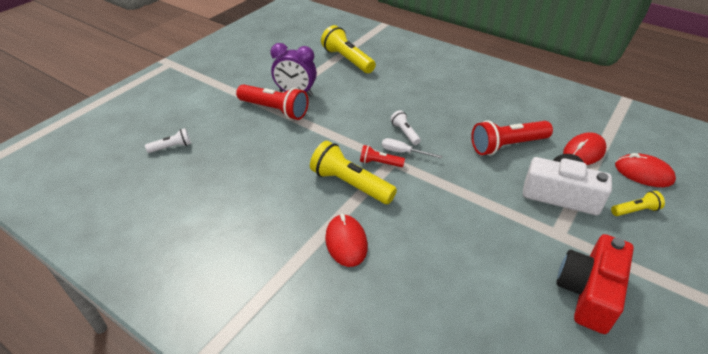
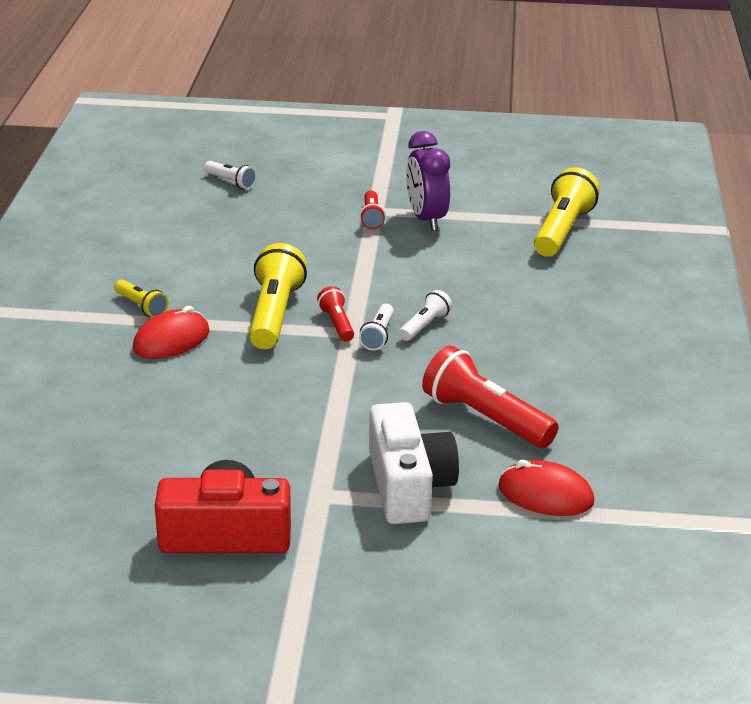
camera: 60 degrees right, 10 degrees down
red flashlight [236,84,309,120] -> red flashlight [360,191,386,229], size x0.52
white screwdriver [382,138,442,159] -> white flashlight [359,304,394,350]
yellow flashlight [611,191,665,216] -> yellow flashlight moved to [114,280,169,317]
red mouse [615,153,676,187] -> none

